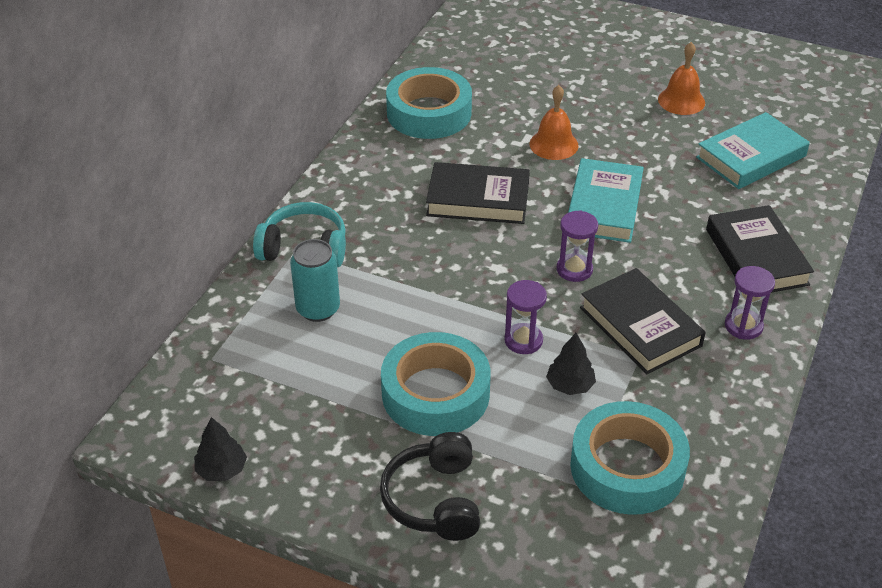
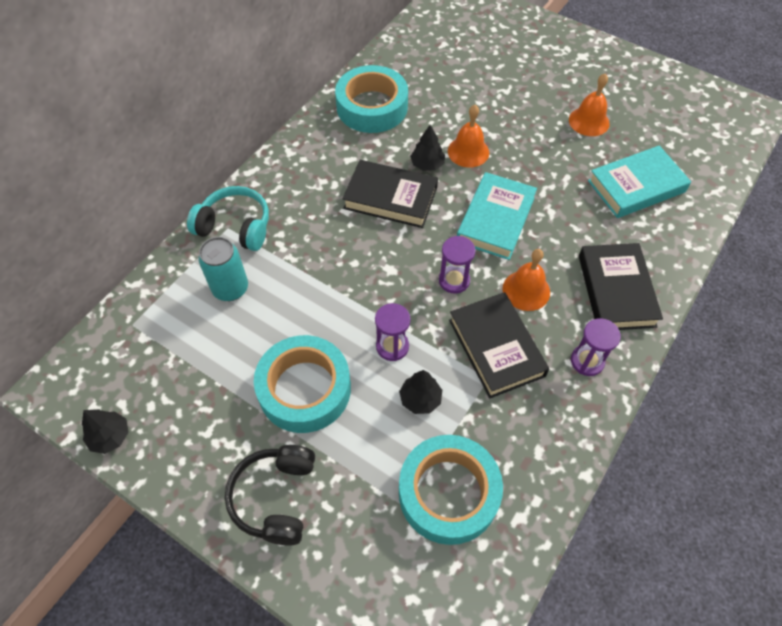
camera: 10 degrees right, 15 degrees up
none -> black tree [410,125,445,171]
none -> orange bell [502,249,550,311]

